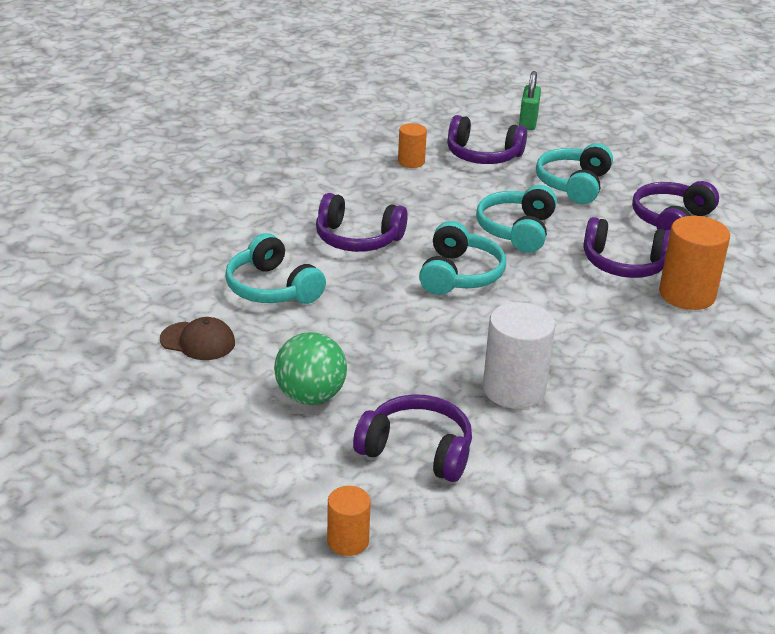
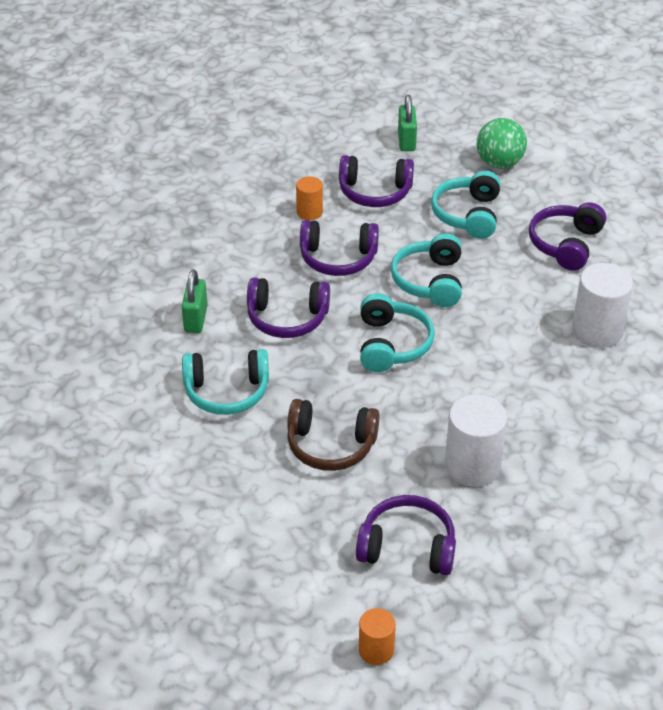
camera: 10 degrees left, 10 degrees up
brown cap [160,317,235,360] -> none
turquoise headphones [225,233,326,304] -> turquoise headphones turned 45 degrees counterclockwise [182,349,269,415]
green ball [274,332,347,405] -> green ball moved to [477,118,527,168]
purple headphones [583,217,670,278] -> purple headphones moved to [300,220,379,276]
orange cylinder [659,216,730,310] -> white cylinder [572,263,633,348]
none -> green padlock [182,270,207,333]
none -> brown headphones [287,399,379,471]

